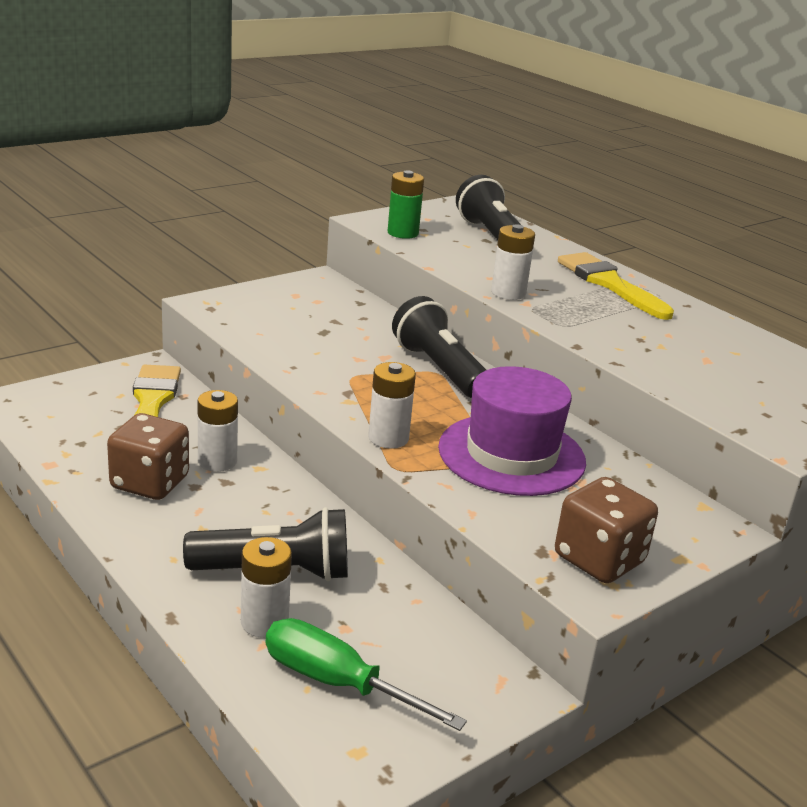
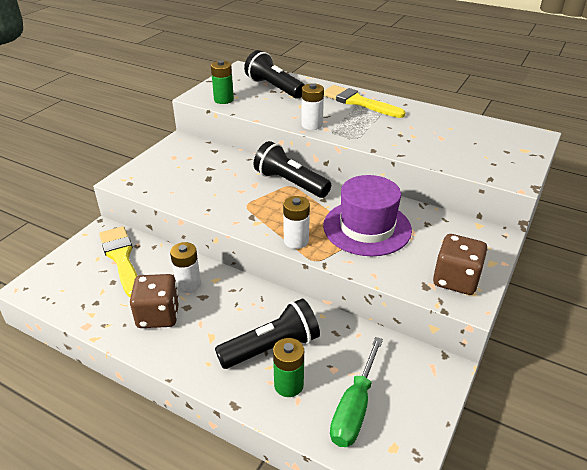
camera: 20 degrees left, 10 degrees up
white battery [241,537,292,638] -> green battery [273,338,304,397]
green screwdriver [266,618,467,731] -> green screwdriver turned 75 degrees counterclockwise [330,337,383,447]

